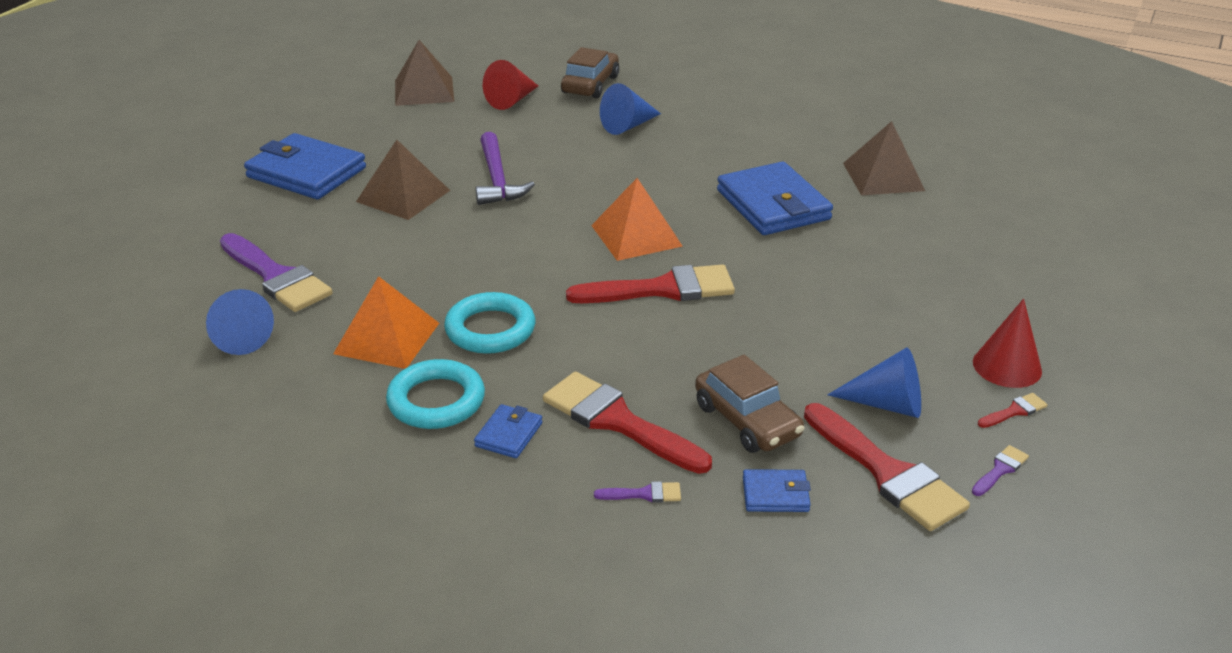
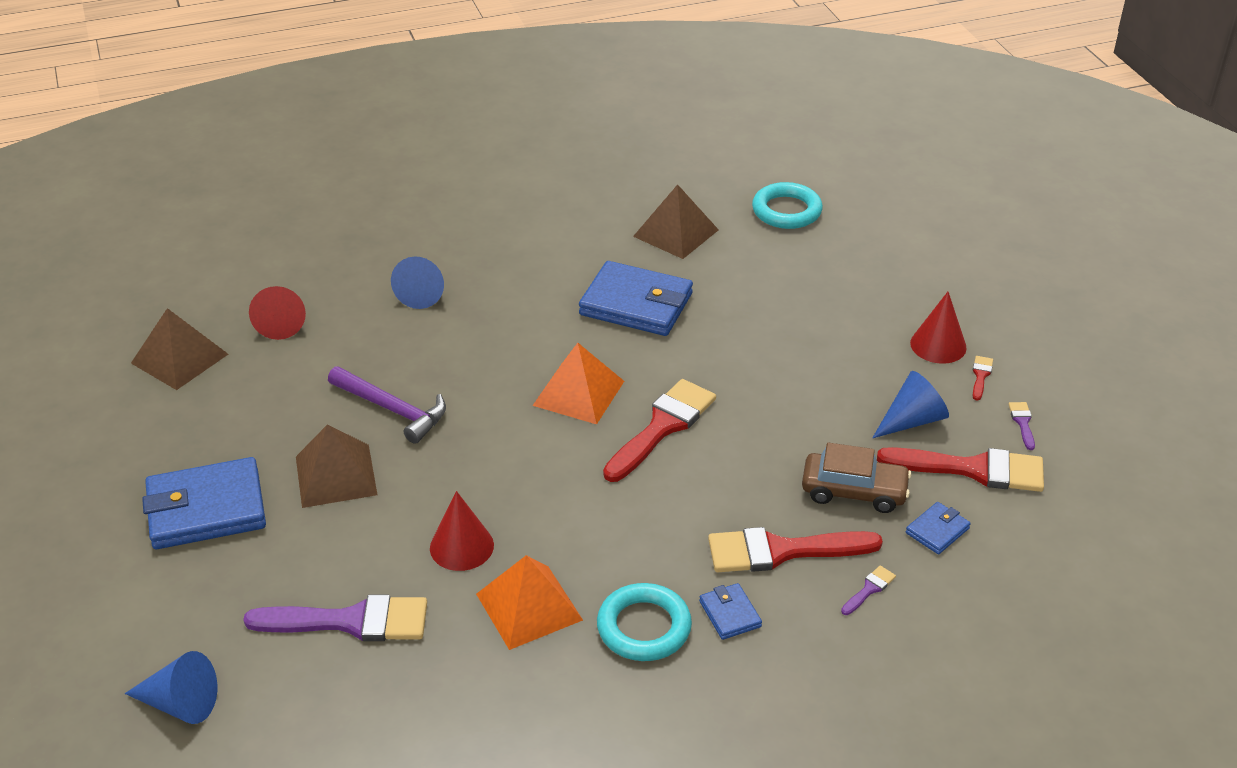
camera: 45 degrees left, 5 degrees up
blue cone [206,289,274,355] -> blue cone moved to [125,651,217,724]
turquoise ring [444,292,535,354] -> turquoise ring moved to [752,182,823,229]
brown car [561,47,619,98] -> none
none -> red cone [430,491,494,571]

